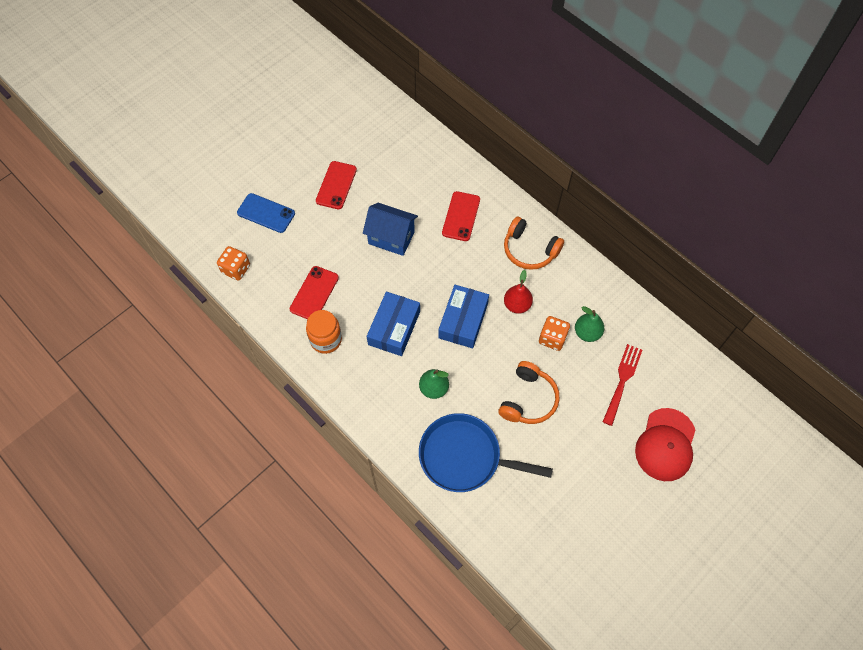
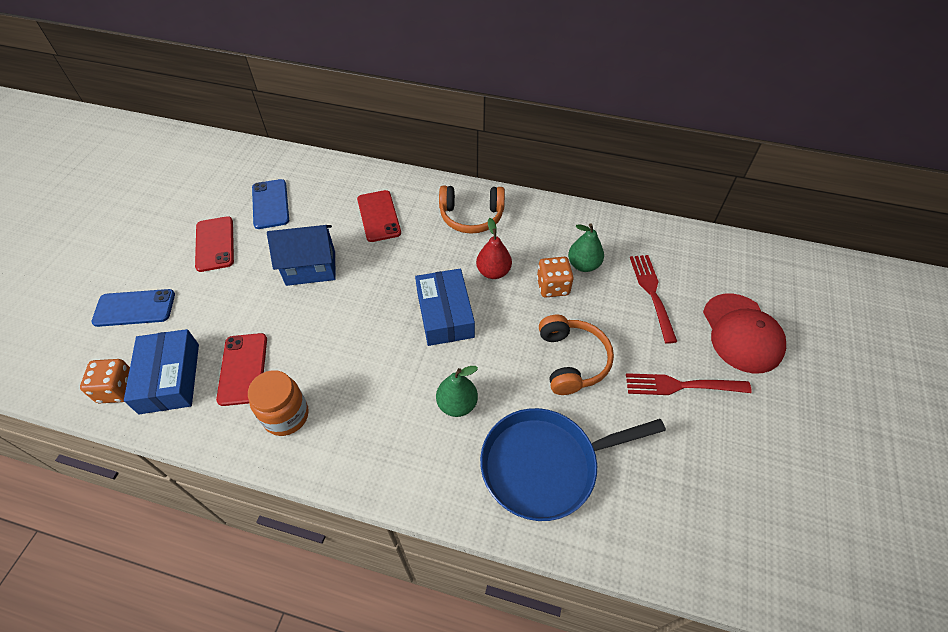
camera: 30 degrees left, 10 degrees down
blue box [367,292,420,356] -> blue box moved to [124,329,199,414]
none -> blue phone [252,179,289,229]
none -> red fork [626,373,752,395]

